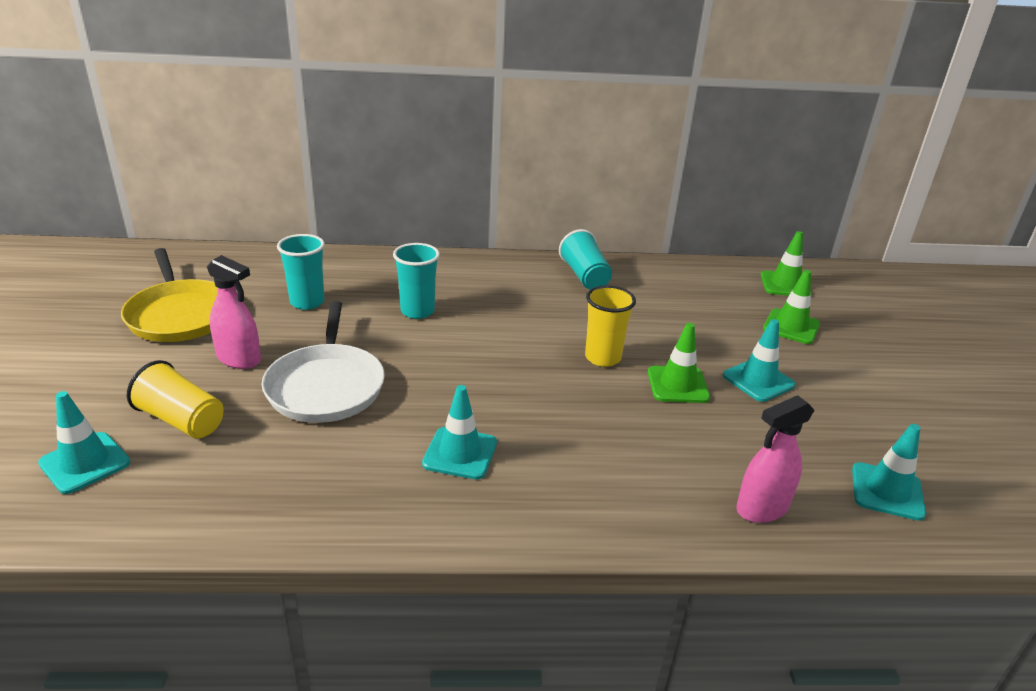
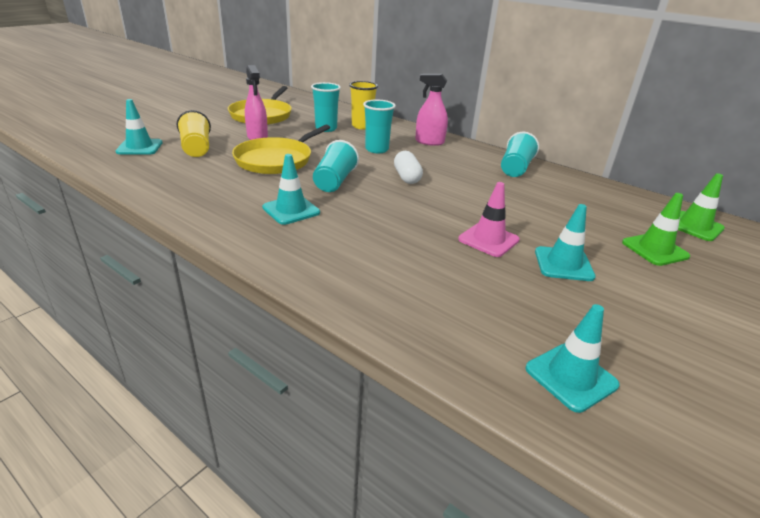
camera: 40 degrees right, 0 degrees up
white pan [261,301,385,423] -> yellow pan [232,125,330,174]
yellow cup [585,285,636,367] -> yellow cup moved to [349,81,378,129]
green traffic cone [648,323,710,403] -> pink traffic cone [458,182,520,257]
pink spray bottle [736,395,814,523] -> pink spray bottle moved to [415,74,448,146]
none -> turquoise cup [313,140,359,192]
none -> white capsule [394,151,423,184]

